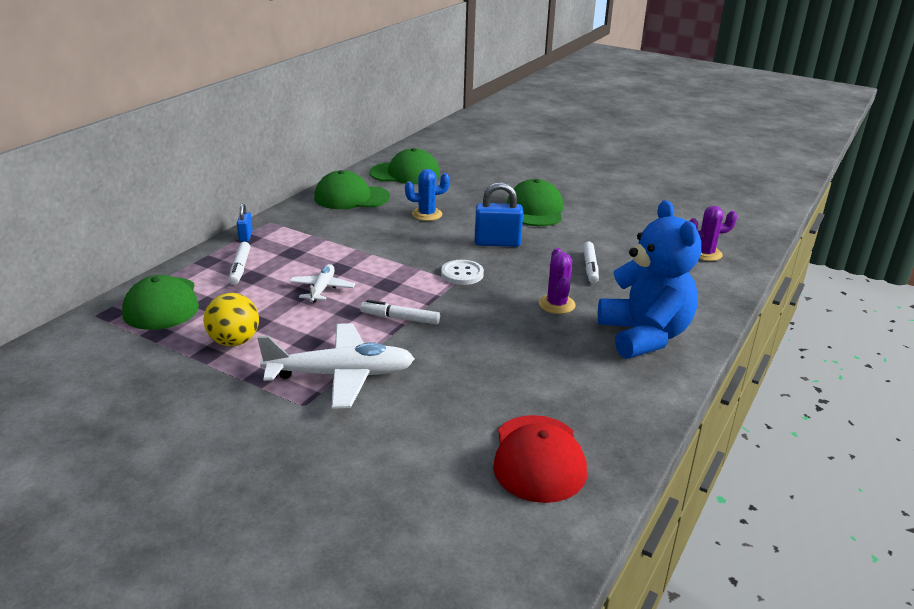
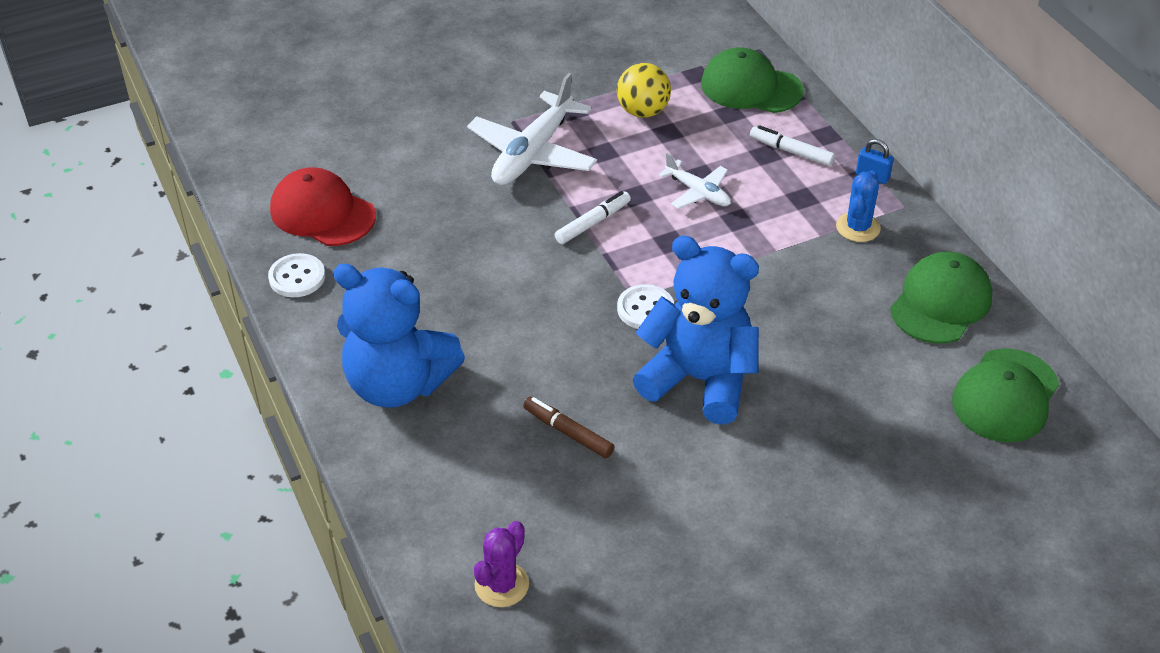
camera: 125 degrees right, 15 degrees up
blue cactus [405,169,450,221] -> blue cactus moved to [836,170,881,242]
blue padlock [475,182,523,247] -> blue teddy bear [633,235,759,425]
green cap [507,179,563,226] -> none
purple cactus [539,248,576,314] -> none
white marker [583,242,599,284] -> brown marker [523,397,614,458]
none -> white button [268,253,325,297]

